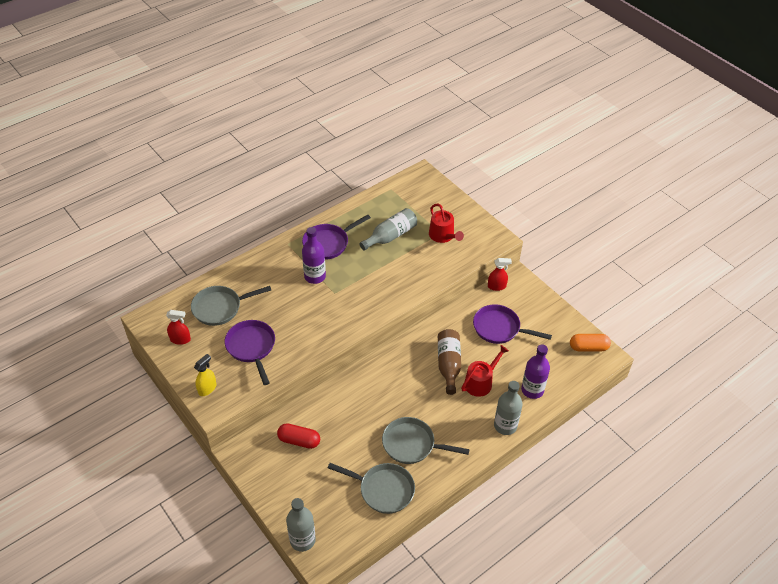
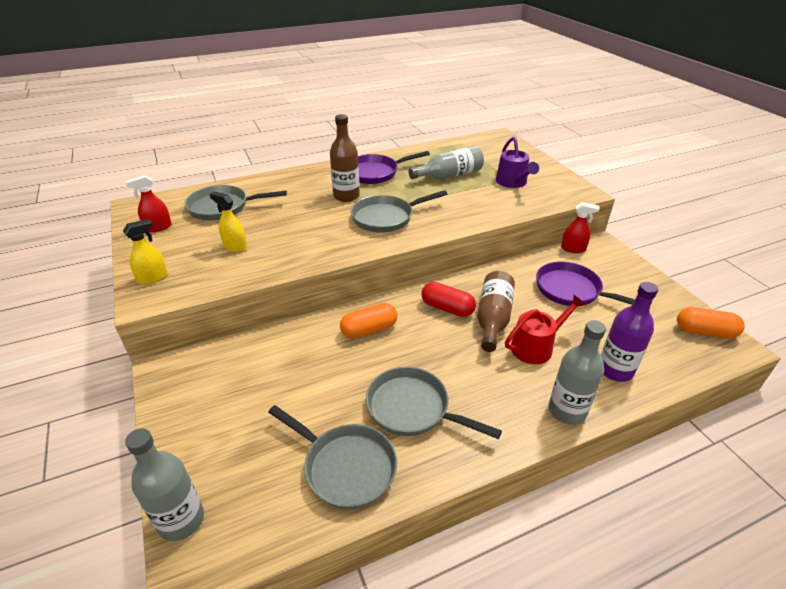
camera: 15 degrees right, 10 degrees down
red spray bottle [166,310,191,345] -> red spray bottle turned 135 degrees clockwise [126,175,172,232]
purple pan [225,320,275,385] -> yellow spray bottle [209,192,247,252]
red capsule [277,423,320,449] -> red capsule moved to [422,282,476,317]
purple bottle [302,227,326,284] -> brown bottle [330,114,360,202]
red watering can [429,203,464,243] -> purple watering can [496,137,539,188]
none -> orange capsule [340,303,397,338]
none -> grey pan [351,190,447,233]

